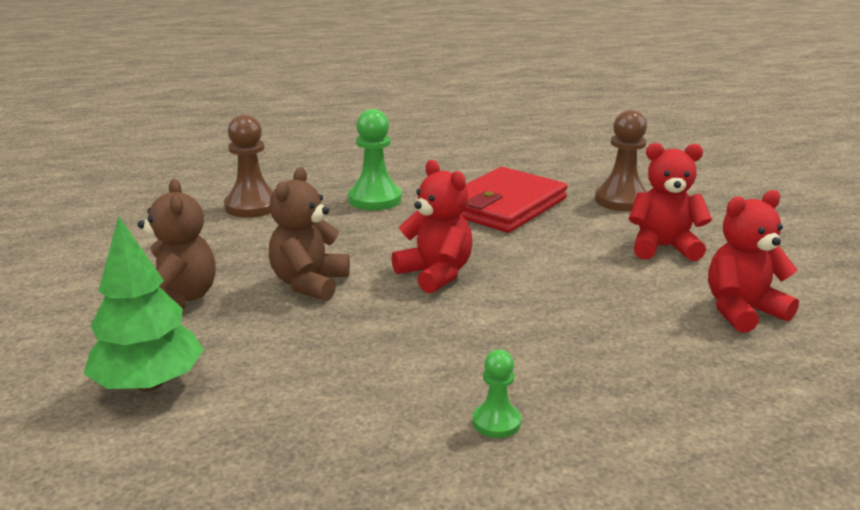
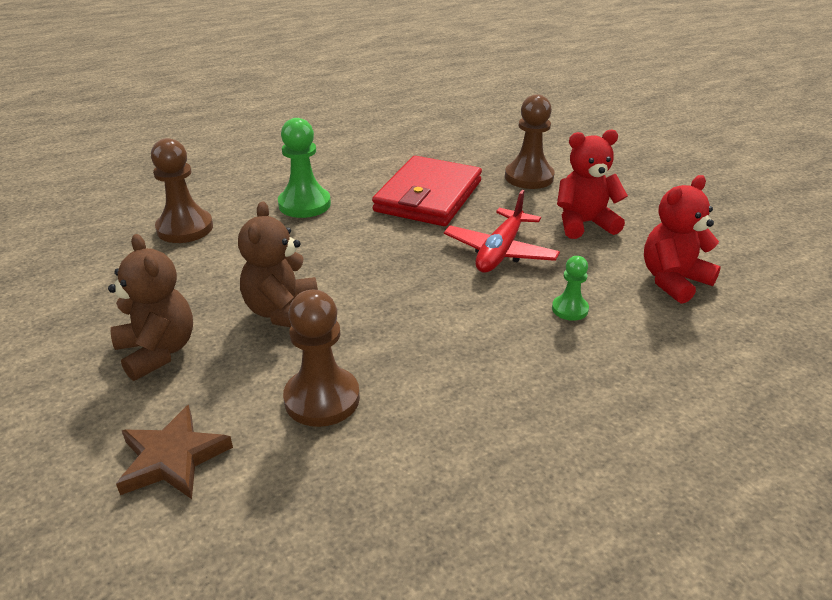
camera: 15 degrees left, 10 degrees up
green tree [84,216,204,392] -> brown star [116,405,233,499]
red teddy bear [391,160,473,294] -> none
green pawn [472,350,521,438] -> green pawn moved to [552,256,589,321]
none -> brown pawn [283,290,360,427]
none -> red plane [444,190,560,273]

